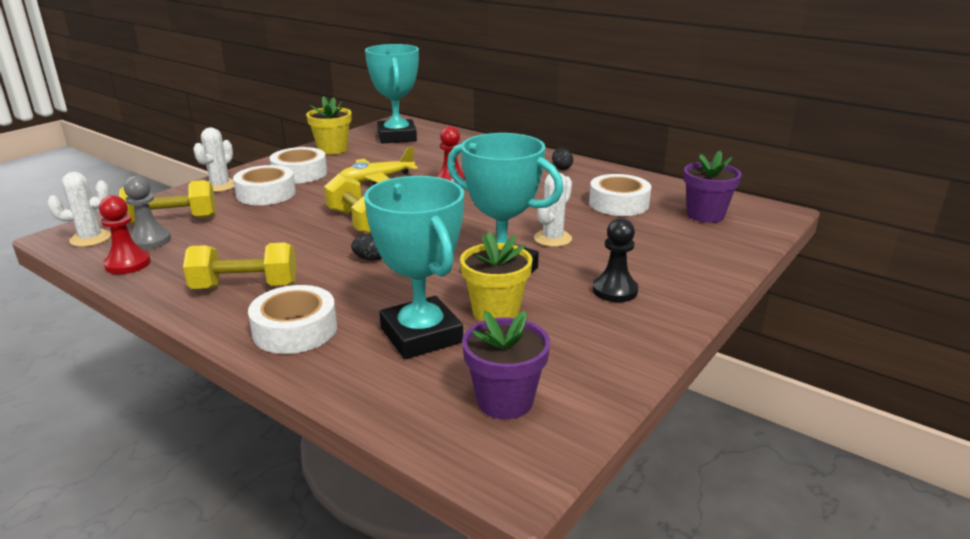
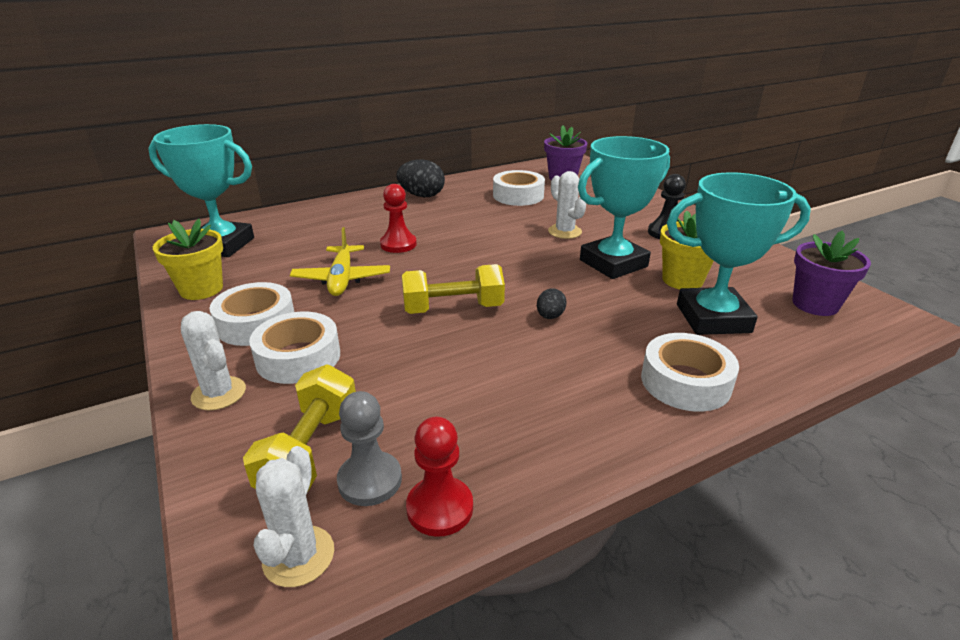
camera: 65 degrees left, 5 degrees up
yellow dumbbell [183,243,296,289] -> none
black egg [552,148,573,170] -> black egg [396,159,445,197], size x1.83

